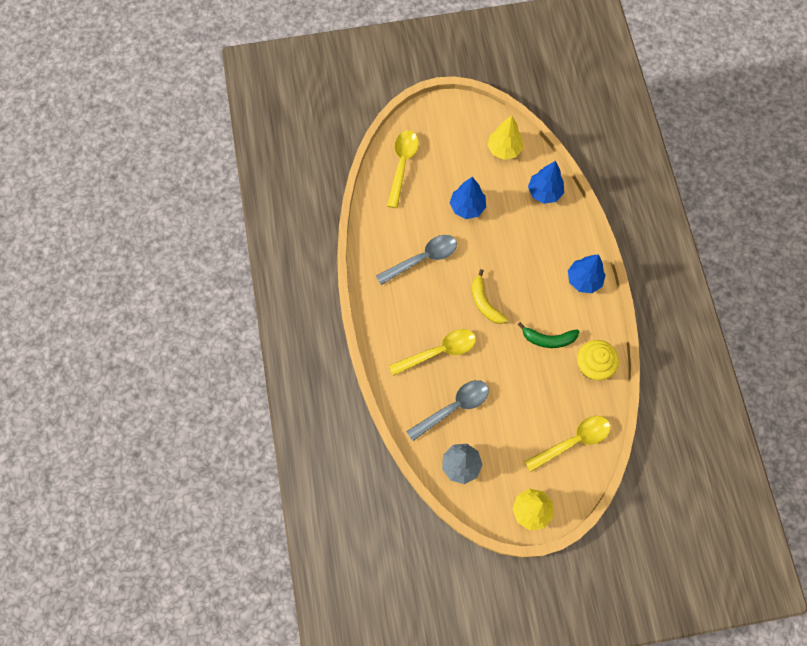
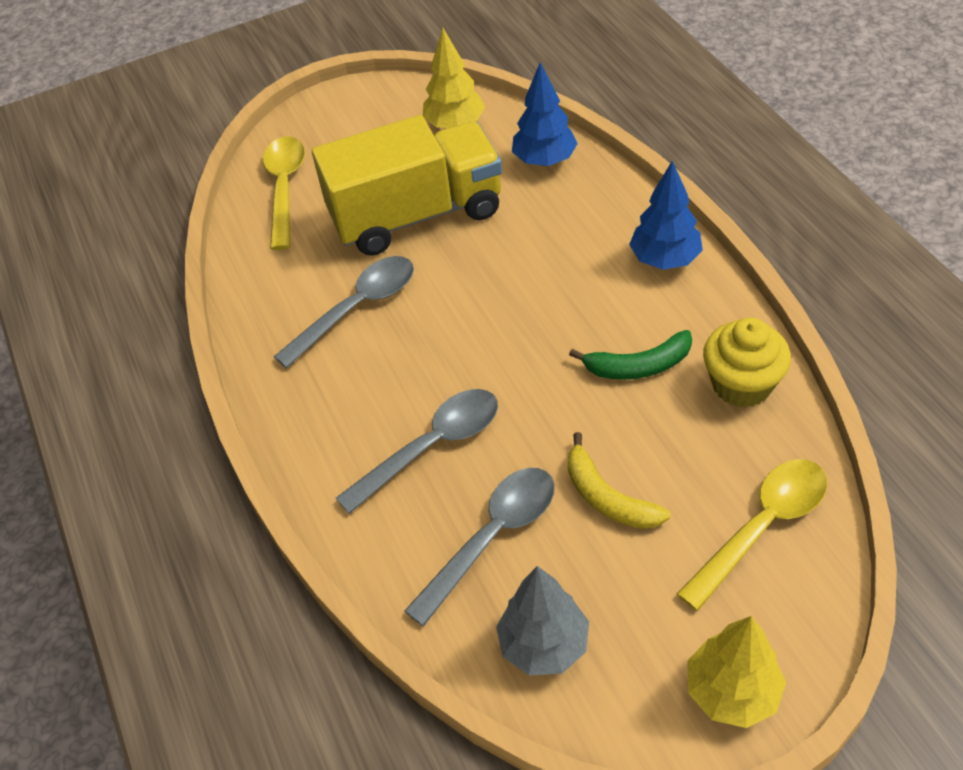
camera: 10 degrees left, 20 degrees down
yellow spoon [389,329,476,376] -> grey spoon [336,389,498,514]
blue tree [450,177,486,219] -> yellow truck [312,115,502,256]
yellow banana [472,269,508,324] -> yellow banana moved to [568,432,670,529]

